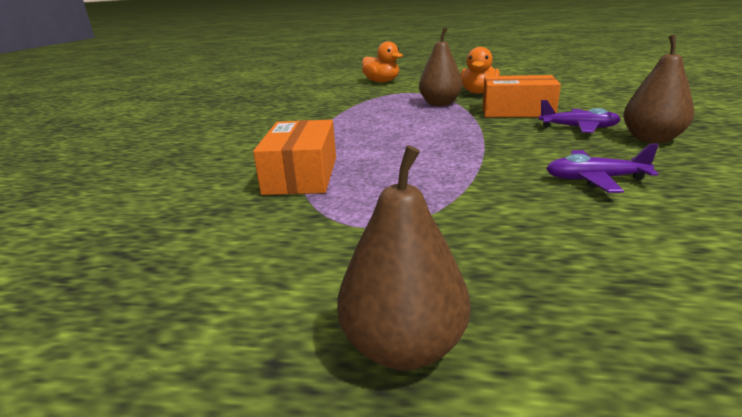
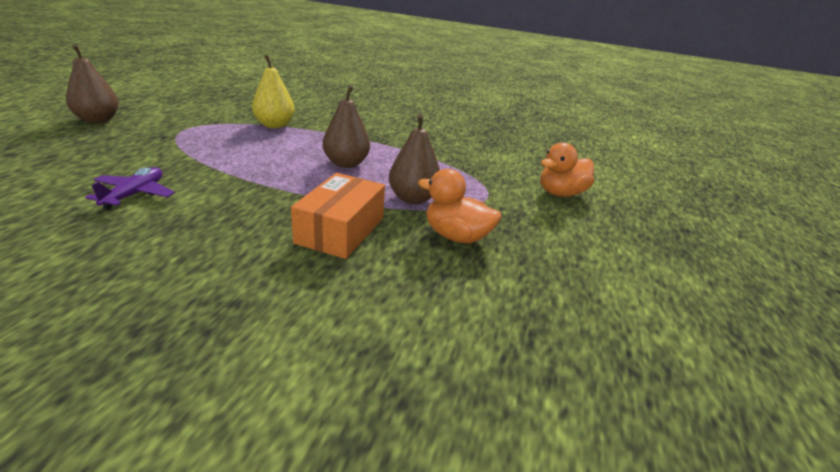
camera: 95 degrees right, 5 degrees up
orange box [253,120,336,195] -> yellow pear [252,55,295,128]
purple plane [539,100,621,133] -> none
brown pear [623,35,694,143] -> brown pear moved to [323,85,370,168]

